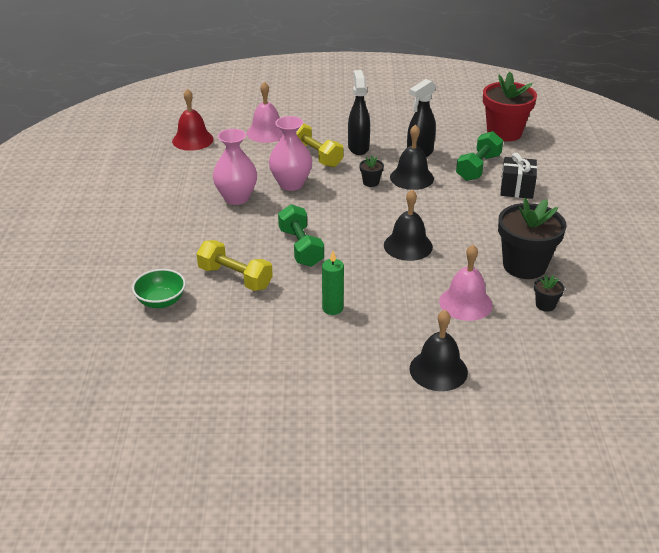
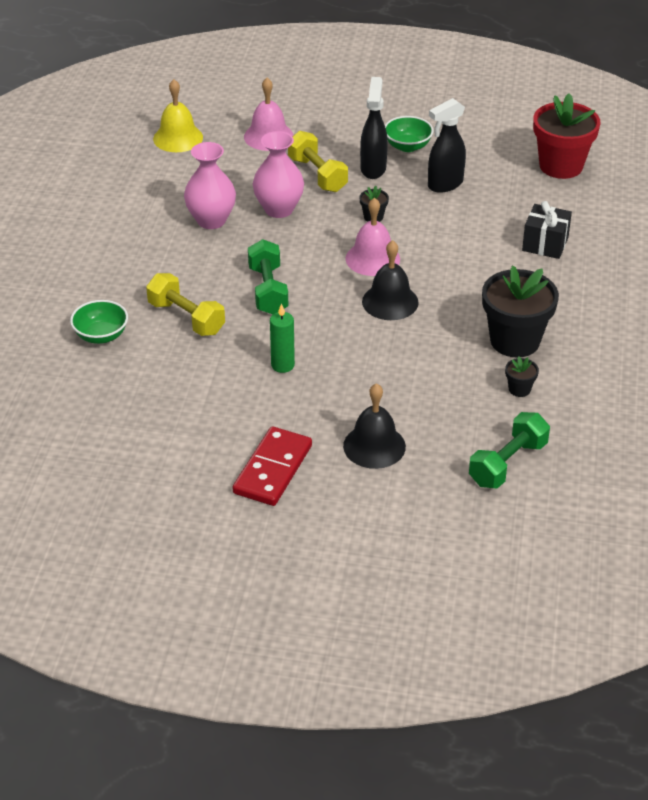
camera: 10 degrees right, 5 degrees up
red bell [172,89,214,151] -> yellow bell [153,79,203,152]
black bell [390,124,434,190] -> none
pink bell [439,245,493,321] -> pink bell moved to [345,198,400,276]
green dumbbell [456,131,503,181] -> green dumbbell moved to [469,412,550,488]
none -> red domino [233,426,312,506]
none -> green bowl [385,116,433,152]

